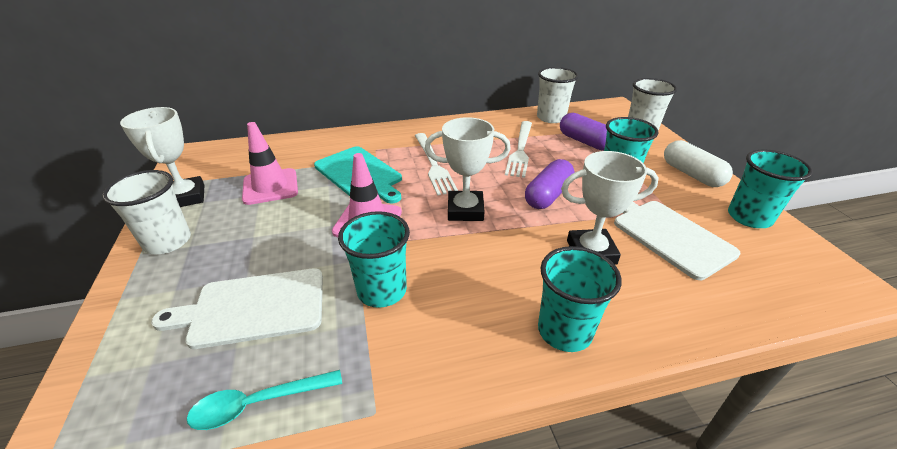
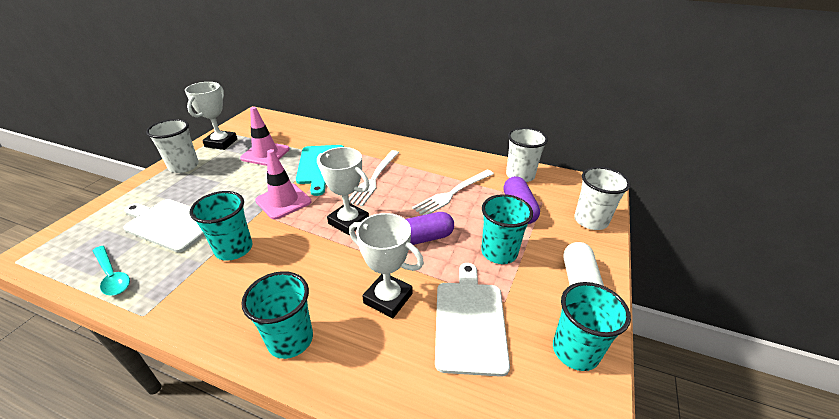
camera: 35 degrees right, 0 degrees up
turquoise spoon [187,370,342,430] -> turquoise spoon turned 150 degrees counterclockwise [93,246,130,296]

